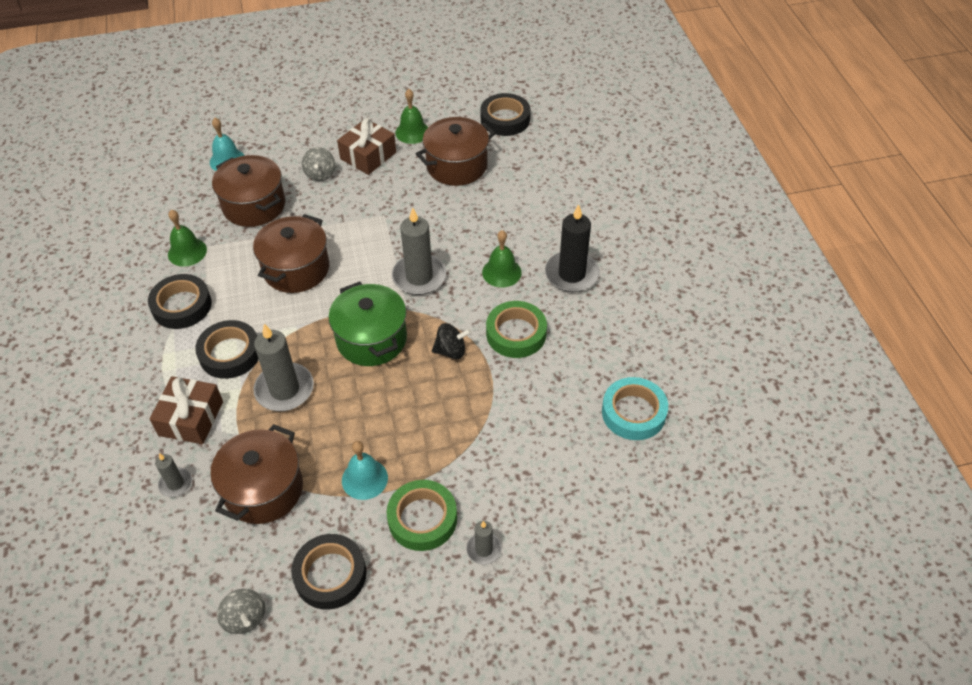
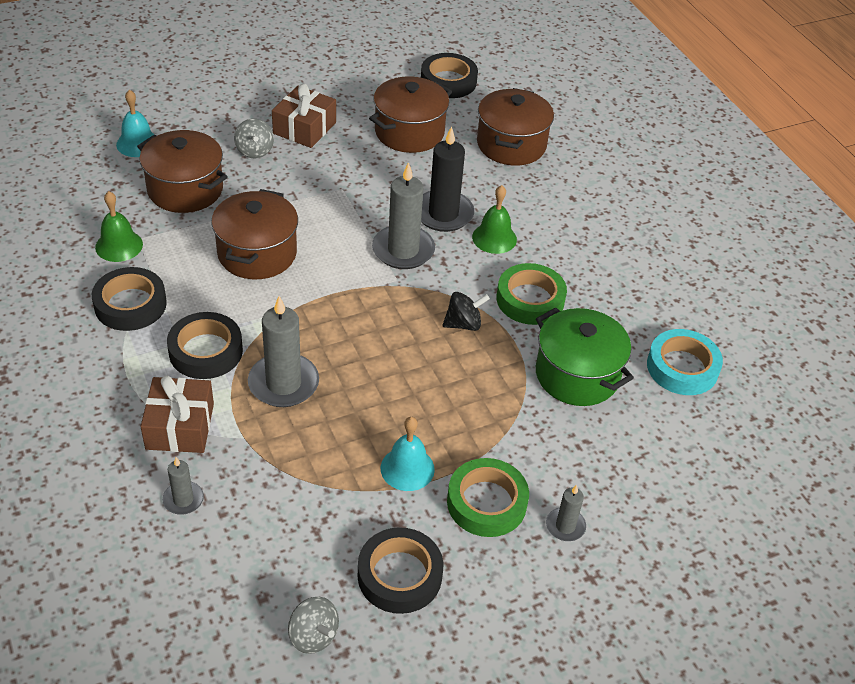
camera: 15 degrees left, 5 degrees down
brown pot [210,424,303,524] -> brown pot moved to [477,88,554,166]
green pot [329,282,407,366] -> green pot moved to [536,307,634,406]
green bell [395,89,428,144] -> none
black candle [545,204,600,292] -> black candle moved to [421,126,474,232]

